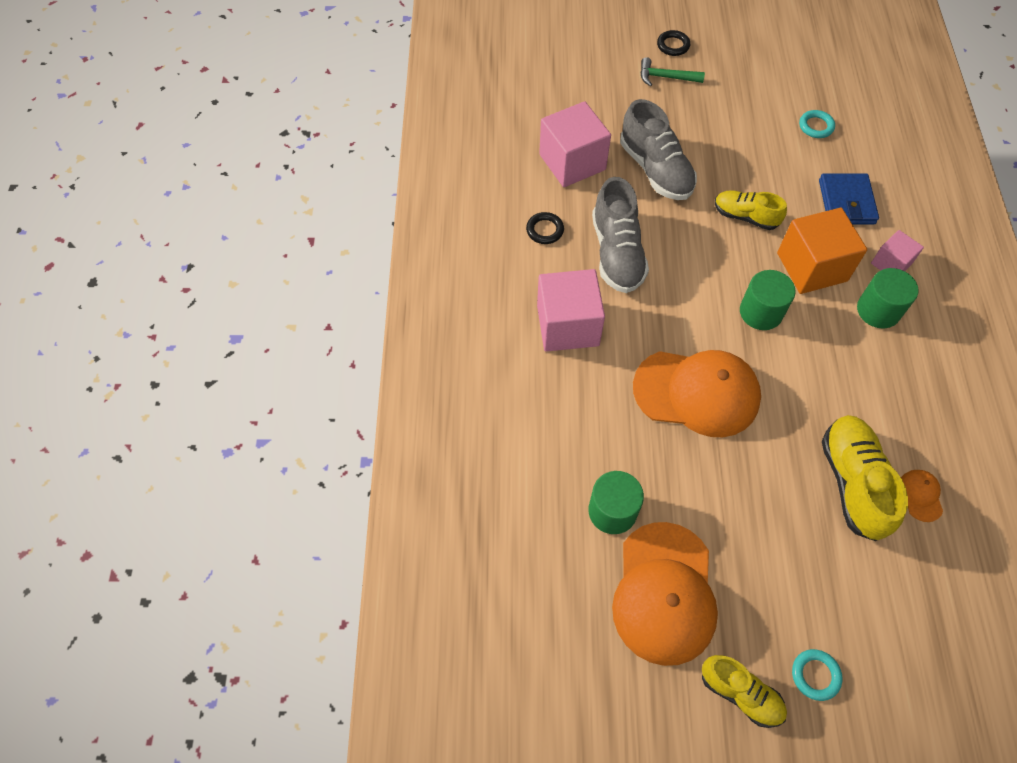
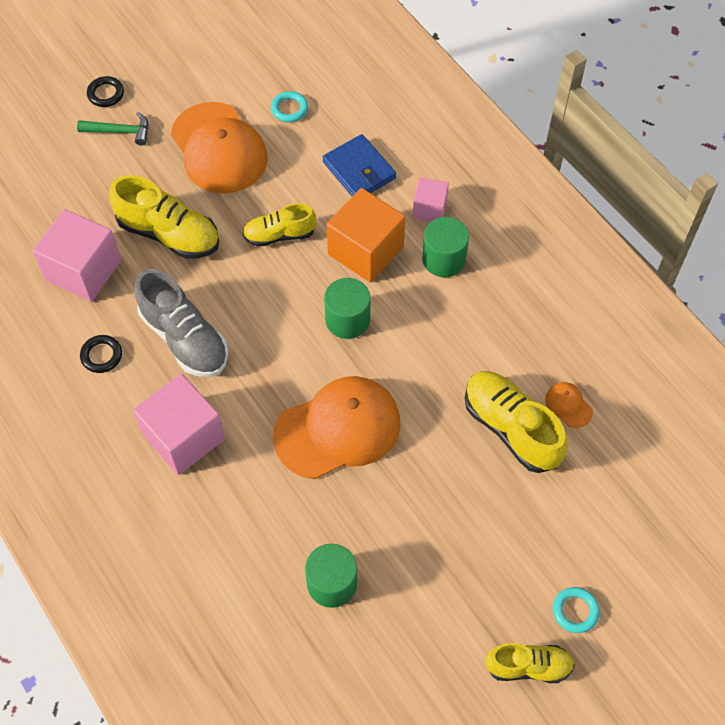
camera: 35 degrees left, 0 degrees up
orange cap [612,522,718,666] -> orange cap moved to [171,102,268,194]
grey shoe [620,99,697,200] -> yellow shoe [109,175,219,259]
green hammer [640,57,705,86] -> green hammer turned 150 degrees counterclockwise [77,112,148,146]

